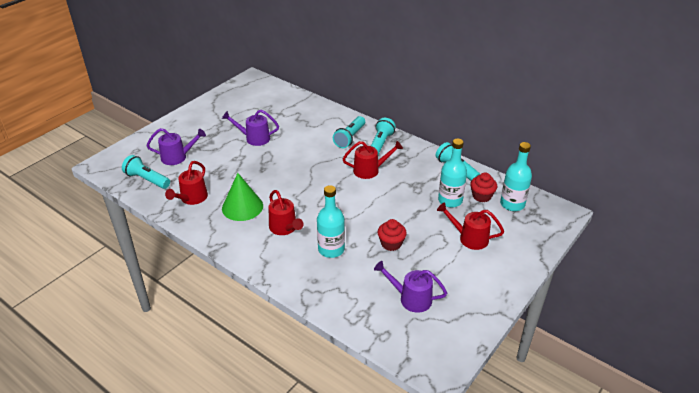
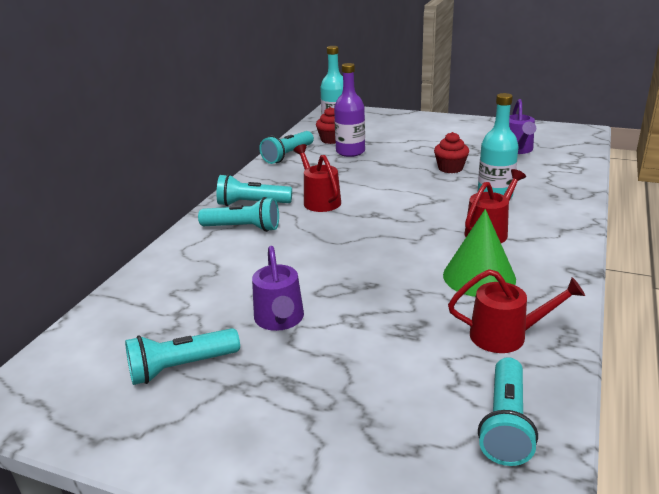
camera: 105 degrees left, 10 degrees down
purple watering can [147,128,206,165] -> none
red watering can [437,203,504,250] -> none
turquoise bottle [438,139,467,208] -> purple bottle [334,63,365,157]
none -> turquoise flashlight [125,328,240,385]

